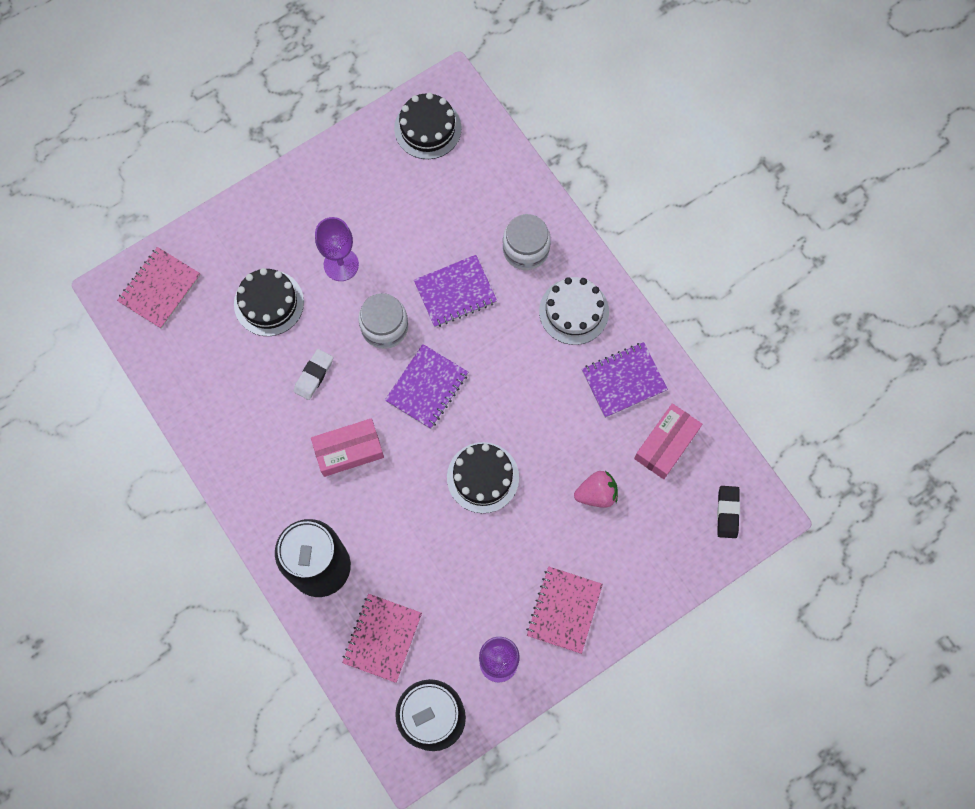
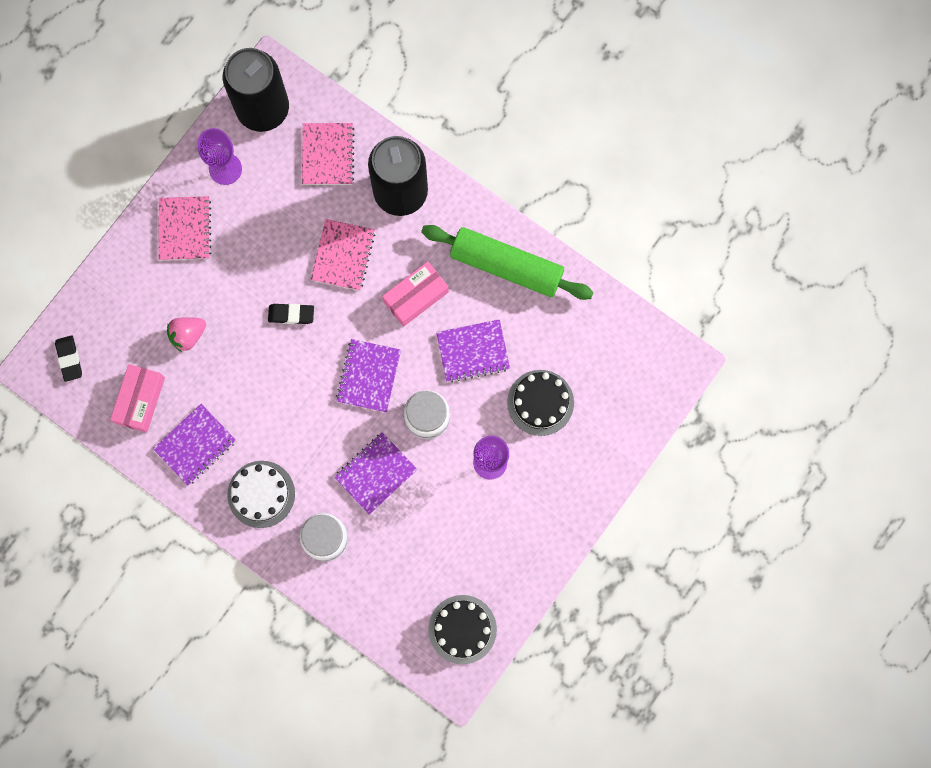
camera: 160 degrees right, 5 degrees up
pink notebook [117,247,201,329] -> pink notebook moved to [311,219,375,291]
white eraser [294,349,333,400] -> purple notebook [436,319,510,382]
black cake [447,442,519,513] -> black eraser [268,304,314,324]
none -> green rolling pin [421,225,594,300]

